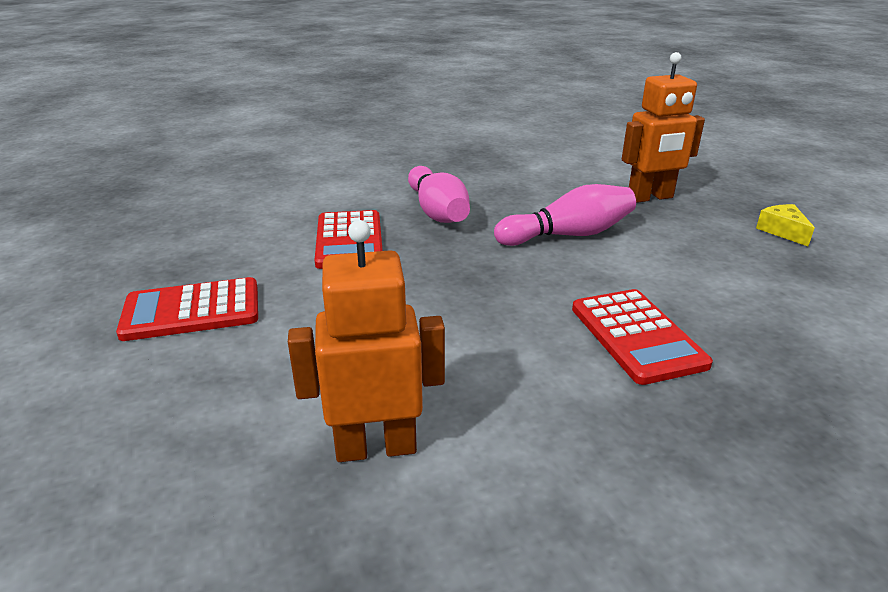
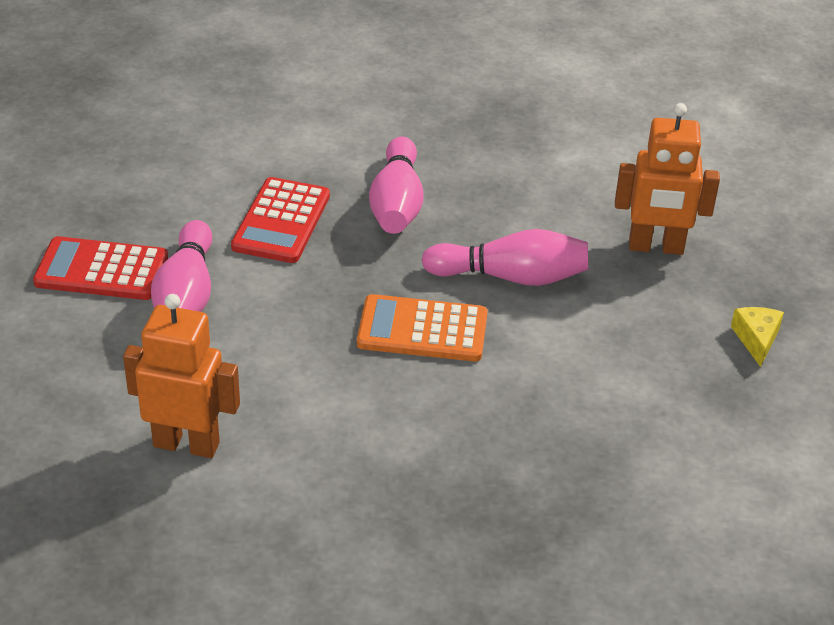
camera: 20 degrees right, 10 degrees up
red calculator [572,289,713,385] -> none
none -> pink bowling pin [151,220,212,312]
none -> orange calculator [357,294,488,362]

